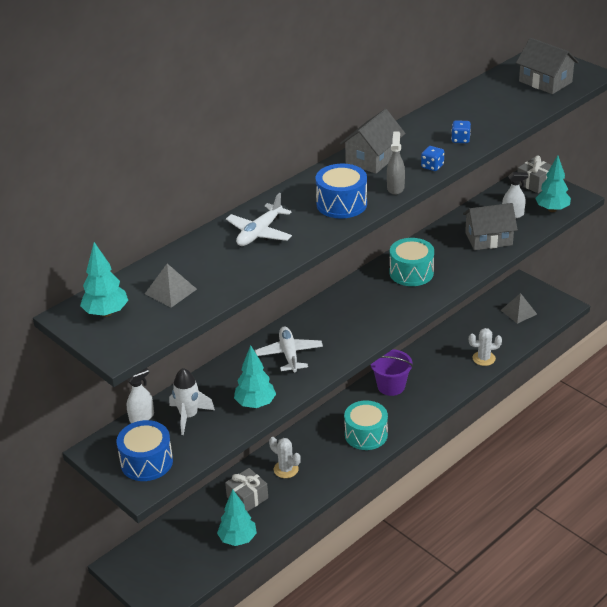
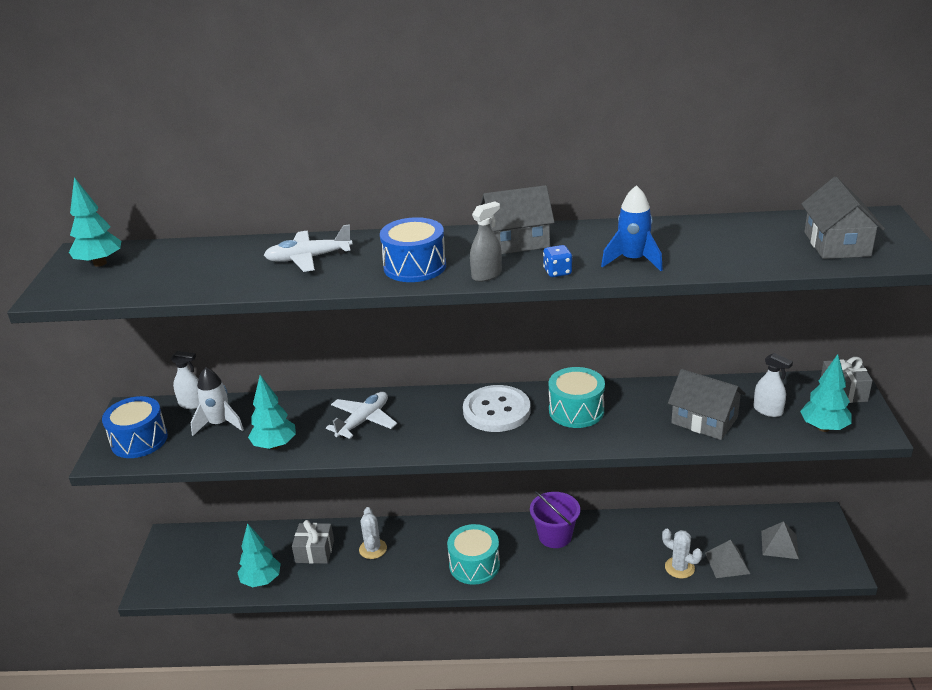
camera: 45 degrees right, 5 degrees down
grey pyramid [145,264,197,308] -> grey pyramid moved to [705,540,750,578]
blue dice [451,120,471,143] -> blue rocket [601,185,663,271]
none -> white button [463,385,531,432]

